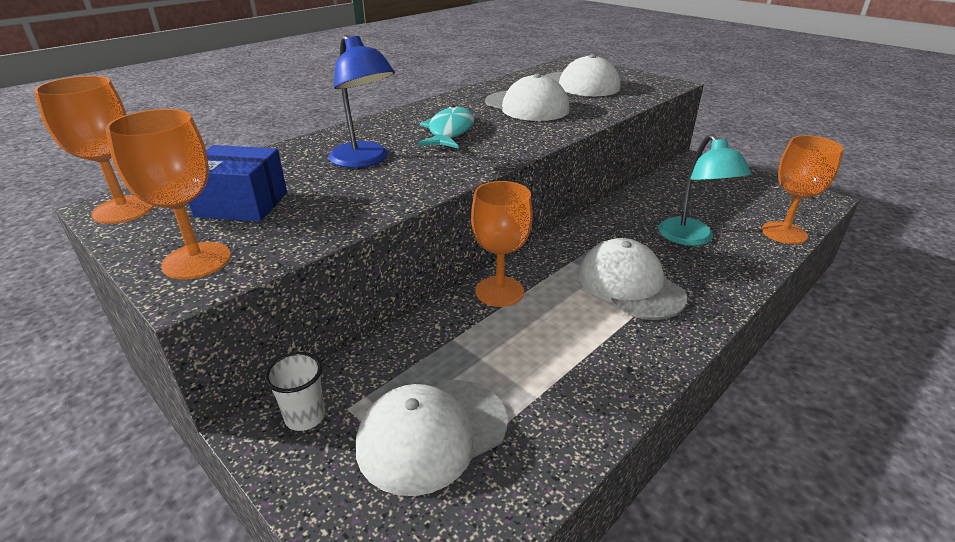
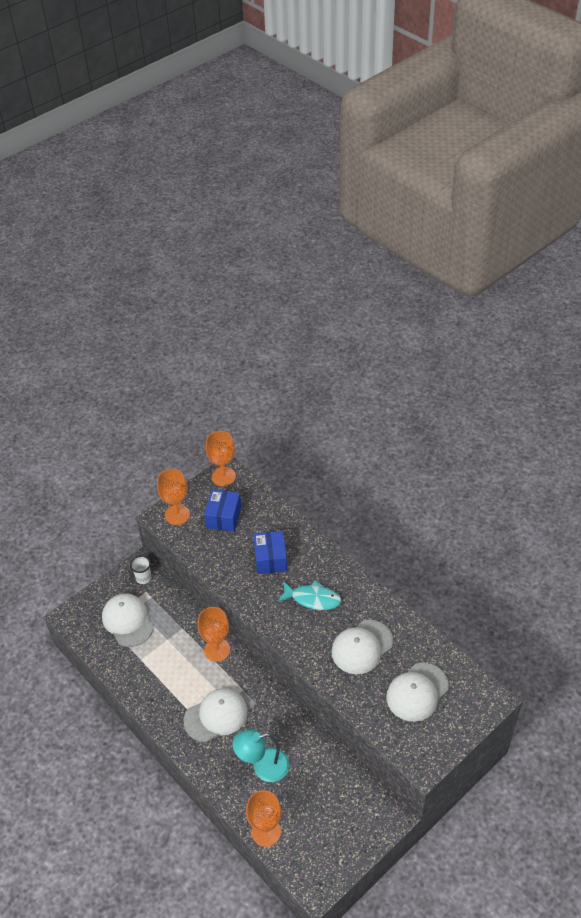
camera: 95 degrees right, 15 degrees up
blue lamp [329,35,395,168] -> blue box [253,531,287,574]

